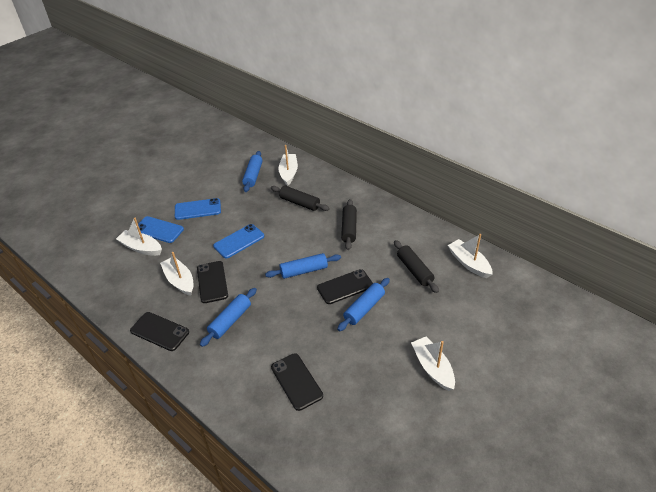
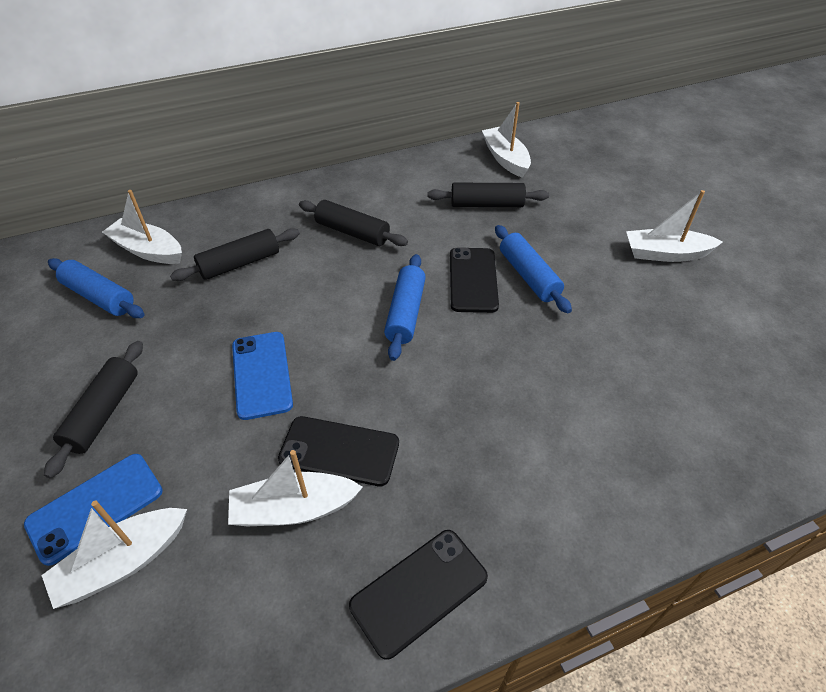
camera: 65 degrees left, 5 degrees up
blue phone [175,198,221,220] -> black rolling pin [44,341,143,478]
blue rolling pin [200,288,257,347] -> none
black phone [271,353,323,411] -> none
white boat [448,234,493,278] -> white boat turned 75 degrees clockwise [482,102,531,178]

